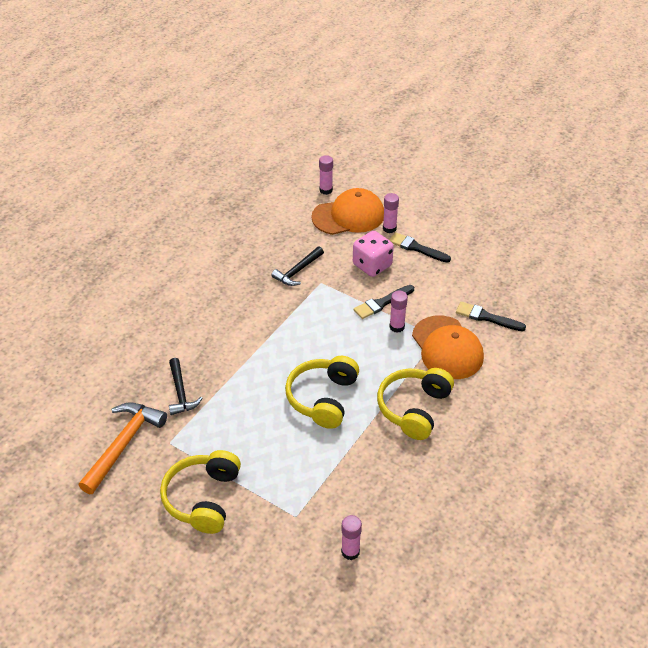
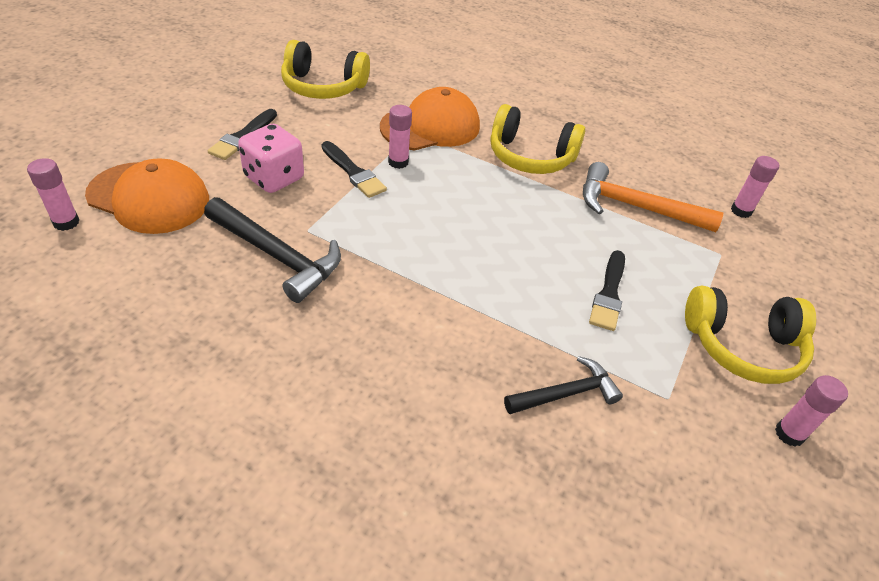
camera: 100 degrees left, 0 degrees up
orange hammer [78,403,167,494] -> orange hammer moved to [583,162,724,232]
black hammer [271,246,324,286] -> black hammer [204,197,341,303], size x1.57
yellow headphones [285,356,359,429] -> yellow headphones moved to [281,40,370,99]
orange cap [311,188,384,235] -> orange cap turned 135 degrees clockwise [85,159,209,234]
pink glue stick [383,193,399,233] -> pink glue stick moved to [775,375,848,447]
black brush [456,302,526,331] -> black brush moved to [589,250,625,331]

